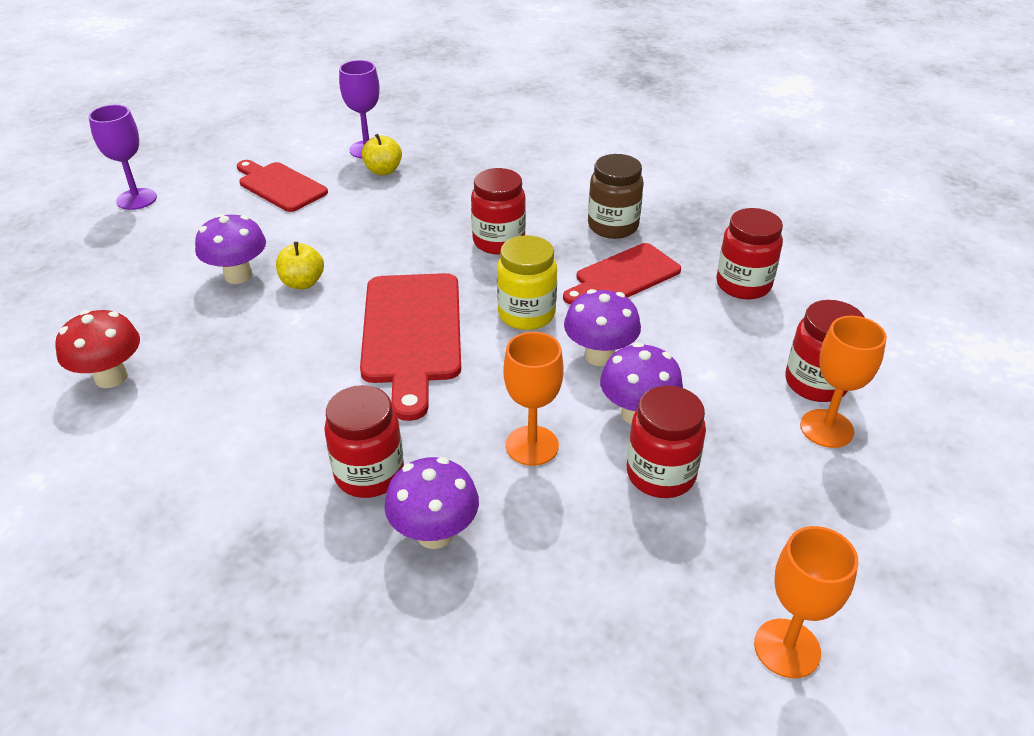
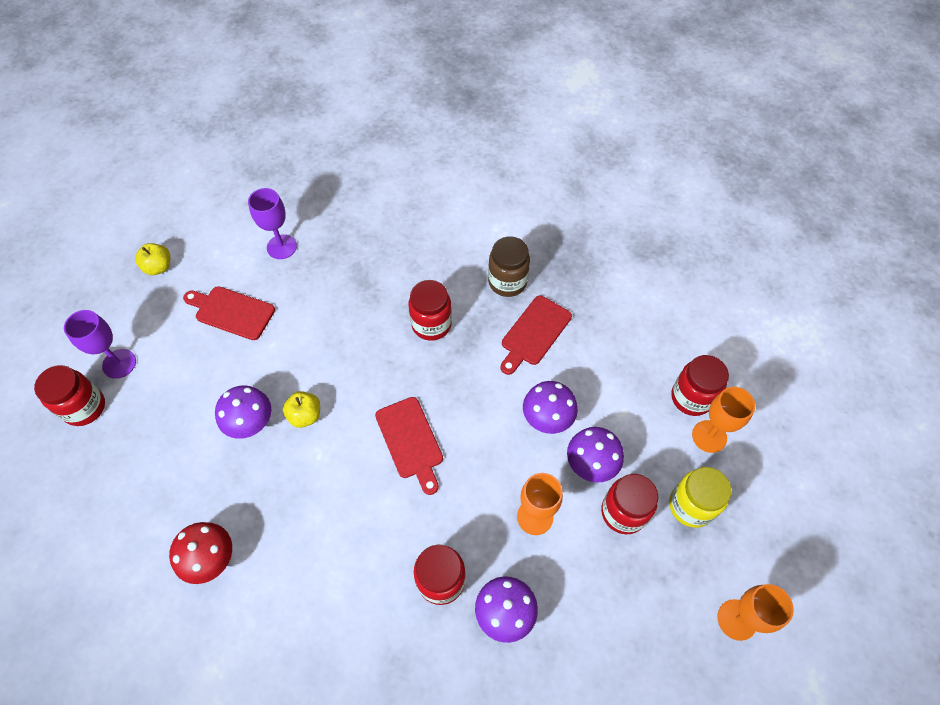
camera: 20 degrees left, 20 degrees up
red cutting board [360,273,461,421] -> red cutting board [375,397,443,495], size x0.65
yellow apple [362,134,402,175] -> yellow apple moved to [135,243,170,275]
yellow jar [497,235,557,330] -> yellow jar moved to [669,467,732,528]
red jar [716,208,783,299] -> red jar moved to [34,365,105,426]

